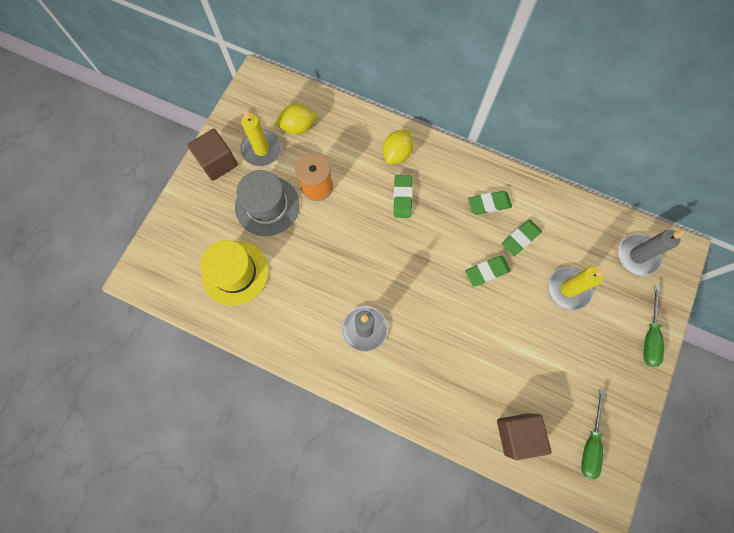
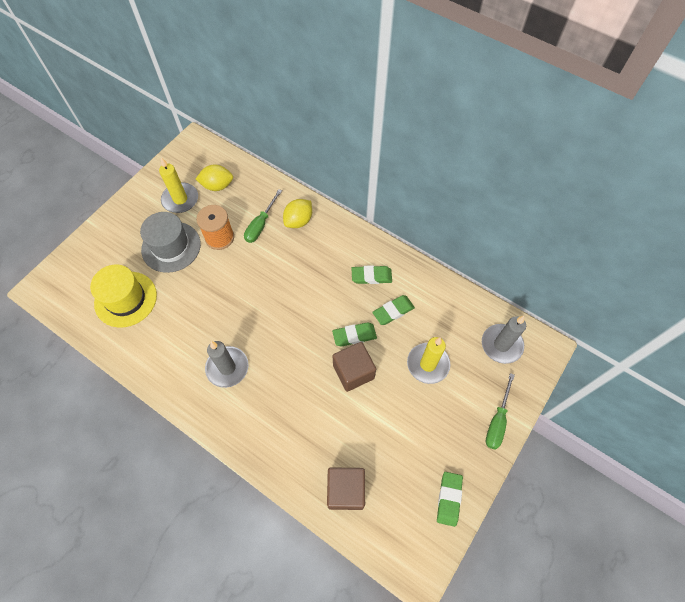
camera: 10 degrees right, 10 degrees down
brown cube [187,128,238,181] -> brown cube moved to [333,342,376,392]
green eraser [393,175,413,218] -> green eraser moved to [437,472,463,527]
green screwdriver [581,389,605,480] -> green screwdriver moved to [244,189,282,243]

